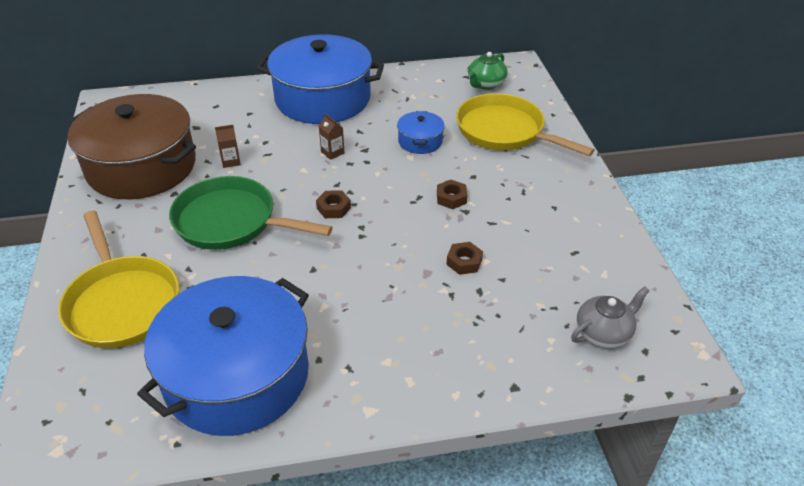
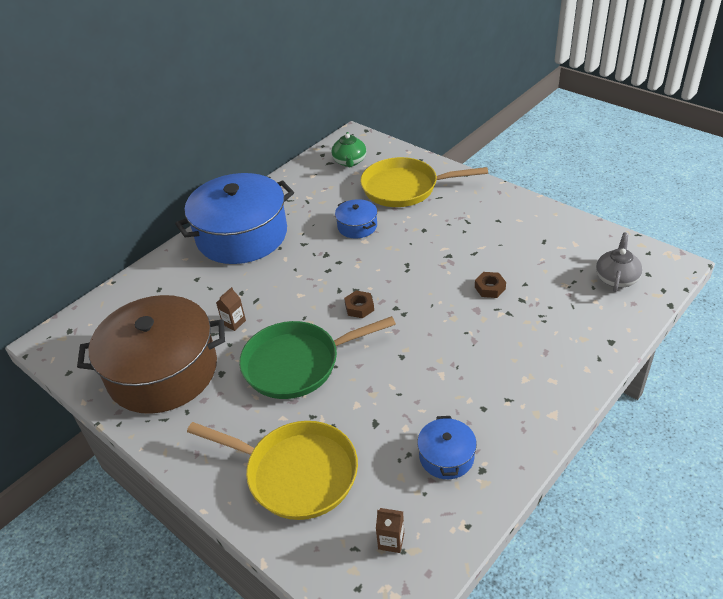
camera: 35 degrees left, 0 degrees up
blue pot [137,276,309,436] -> blue pot [417,416,477,479], size x0.43
brown carton [319,113,345,160] -> brown carton moved to [376,508,404,553]
brown nut [437,180,467,209] -> none

